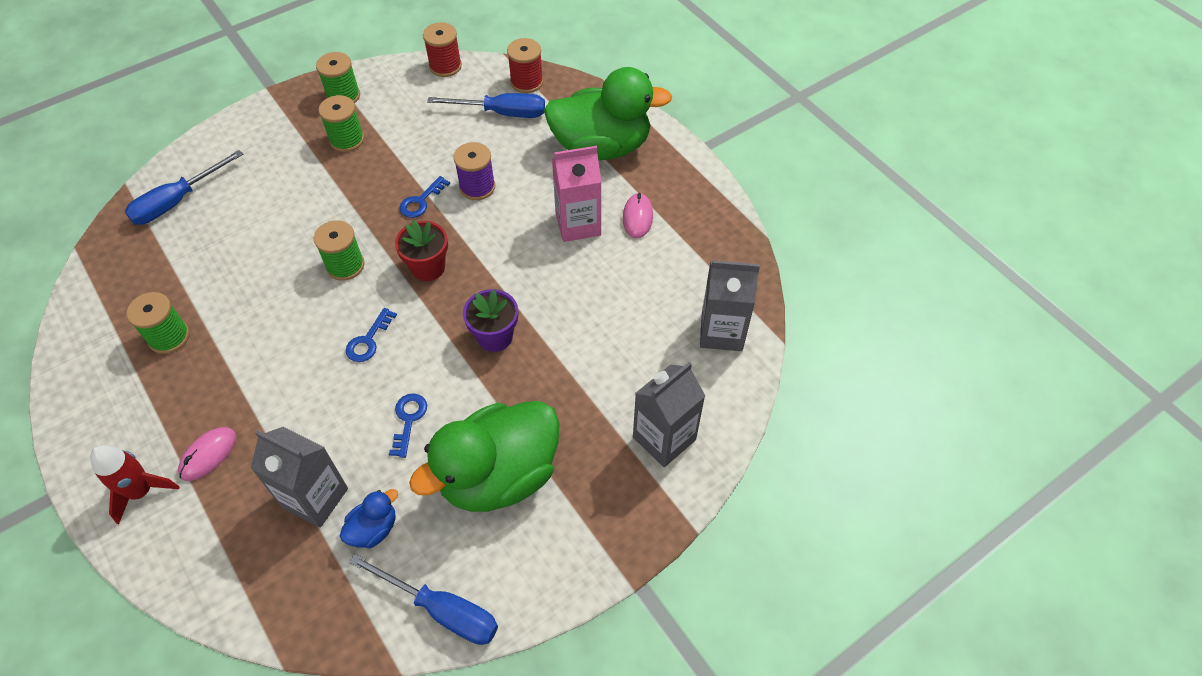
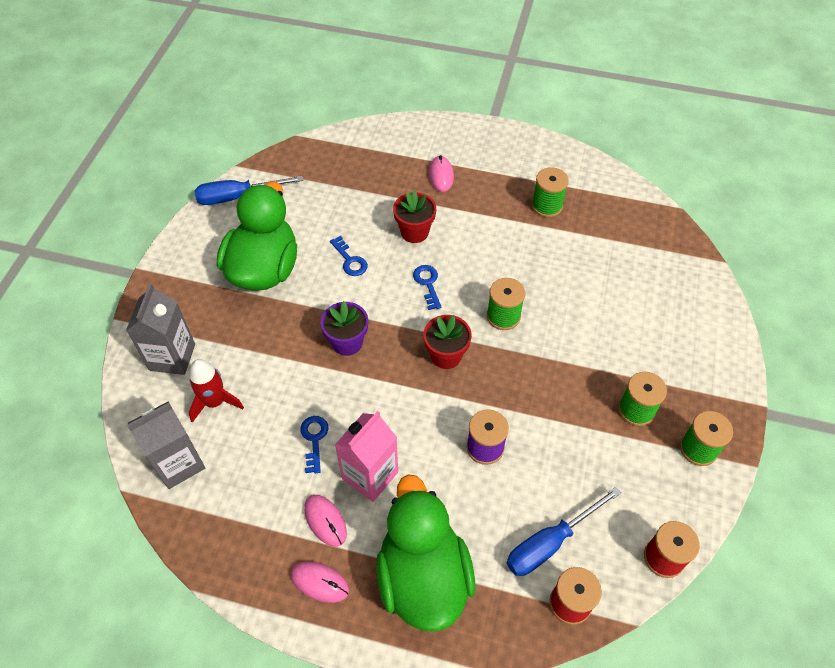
camera: 140 degrees right, 0 degrees up
red rocket [90,445,179,524] -> red rocket moved to [189,359,244,423]
blue screwdriver [125,150,243,225] -> none
grey carton [251,427,348,528] -> none
blue duck [340,489,398,548] -> none
blue key [400,176,450,218] -> blue key moved to [300,416,328,473]
green duck [544,67,672,160] -> green duck turned 120 degrees clockwise [376,474,475,631]
none -> pink mouse [290,562,349,603]
none -> red flower pot [393,190,436,243]

